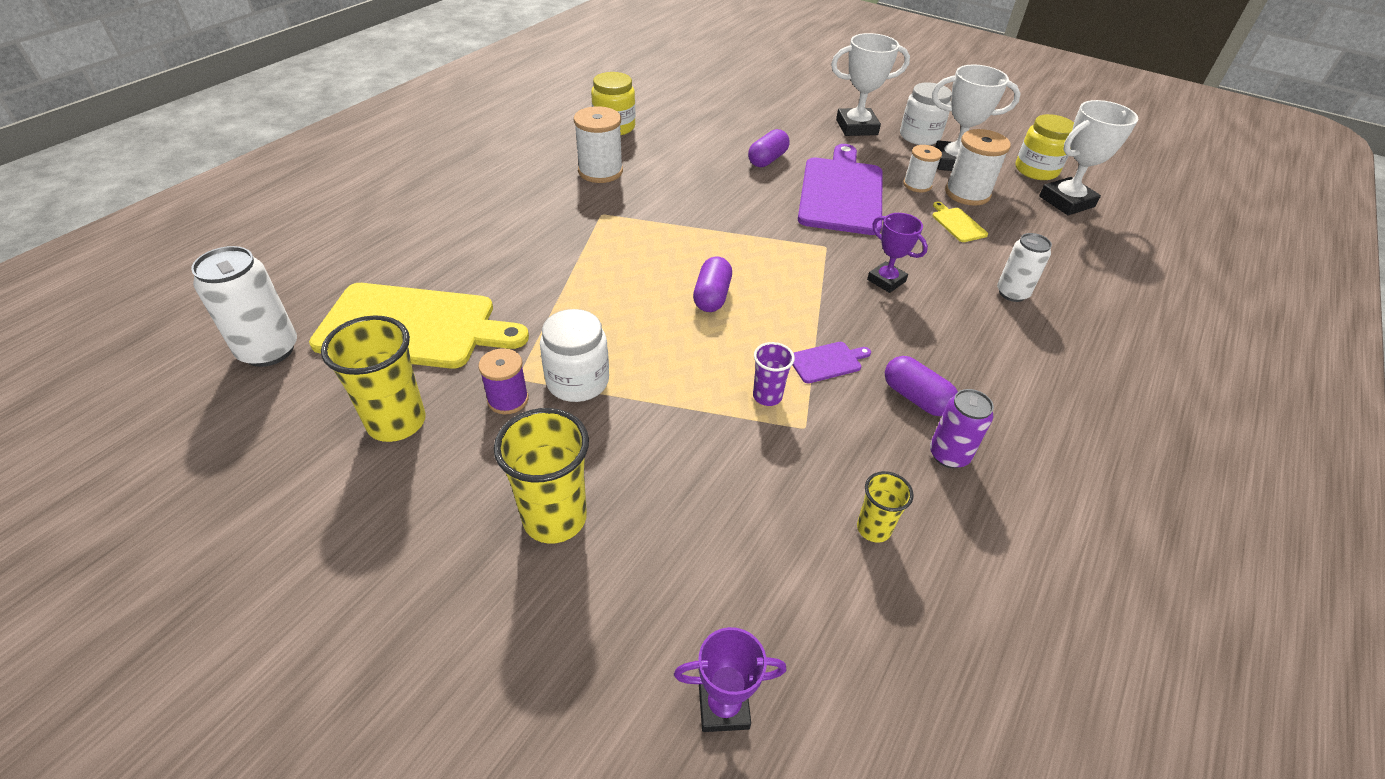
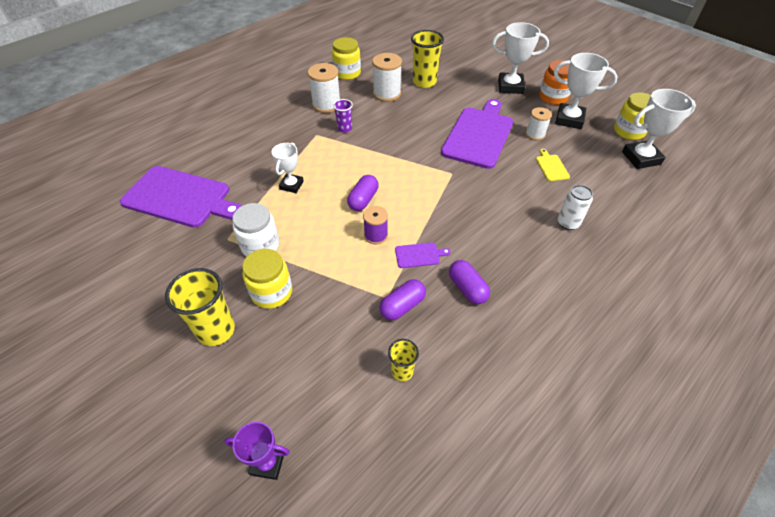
camera: 15 degrees right, 5 degrees up
white can [191,246,297,367] -> none
yellow cutting board [309,283,529,369] -> purple cutting board [120,166,241,228]
yellow cup [321,315,426,442] -> yellow cup moved to [411,30,444,88]
purple spool [478,348,529,414] -> purple spool moved to [363,206,388,244]
purple capsule [748,129,790,167] -> purple capsule moved to [379,279,426,320]
purple cup [753,342,795,406] -> purple cup moved to [333,99,353,133]
purple trophy [867,213,928,293] -> none
white jar [900,82,952,145] -> orange jar [539,60,571,105]
purple can [930,389,994,468] -> none
white spool [945,129,1011,206] -> white spool moved to [372,53,402,102]
none -> yellow jar [242,249,292,309]
none -> white trophy [272,143,304,193]

